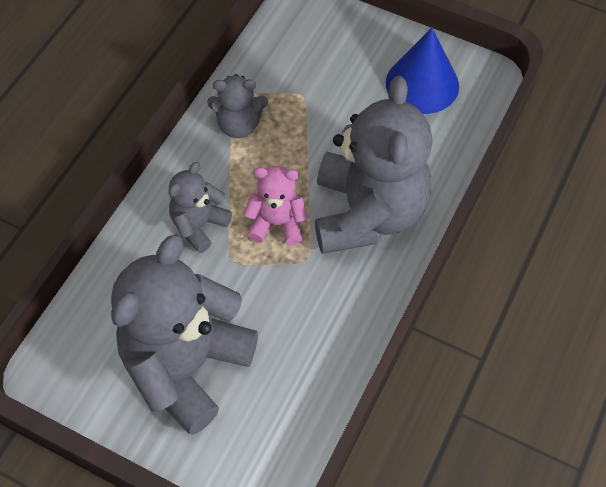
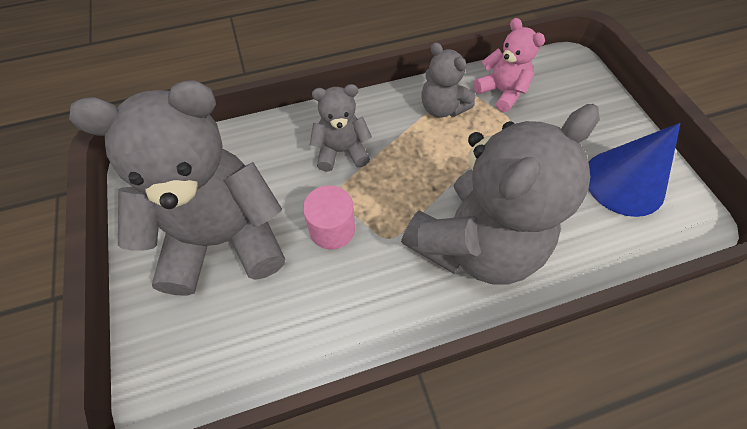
camera: 45 degrees right, 0 degrees up
pink teddy bear [243,166,308,245] -> pink teddy bear moved to [473,18,545,112]
none -> pink cylinder [303,185,355,250]

